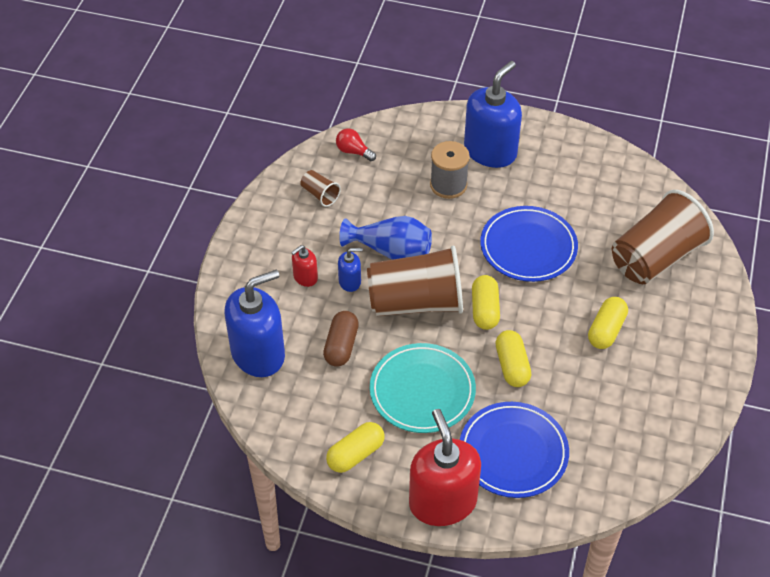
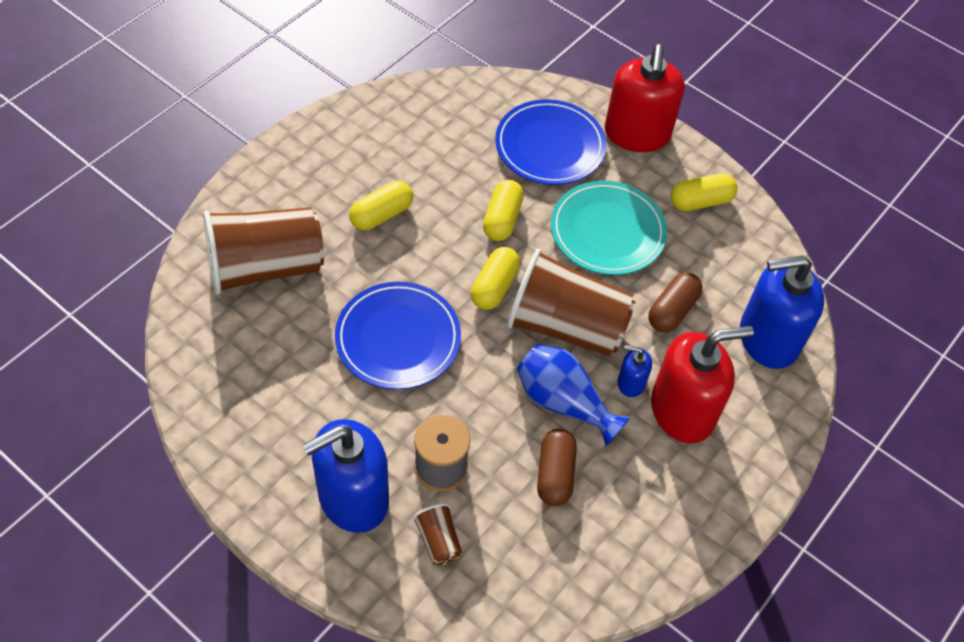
camera: 160 degrees left, 5 degrees up
red soap dispenser [291,245,318,287] -> red soap dispenser [651,326,754,443], size x2.19
brown cup [300,170,341,207] -> brown cup moved to [412,503,462,566]
red light bulb [336,128,376,161] -> none
none -> brown capsule [537,429,577,506]

